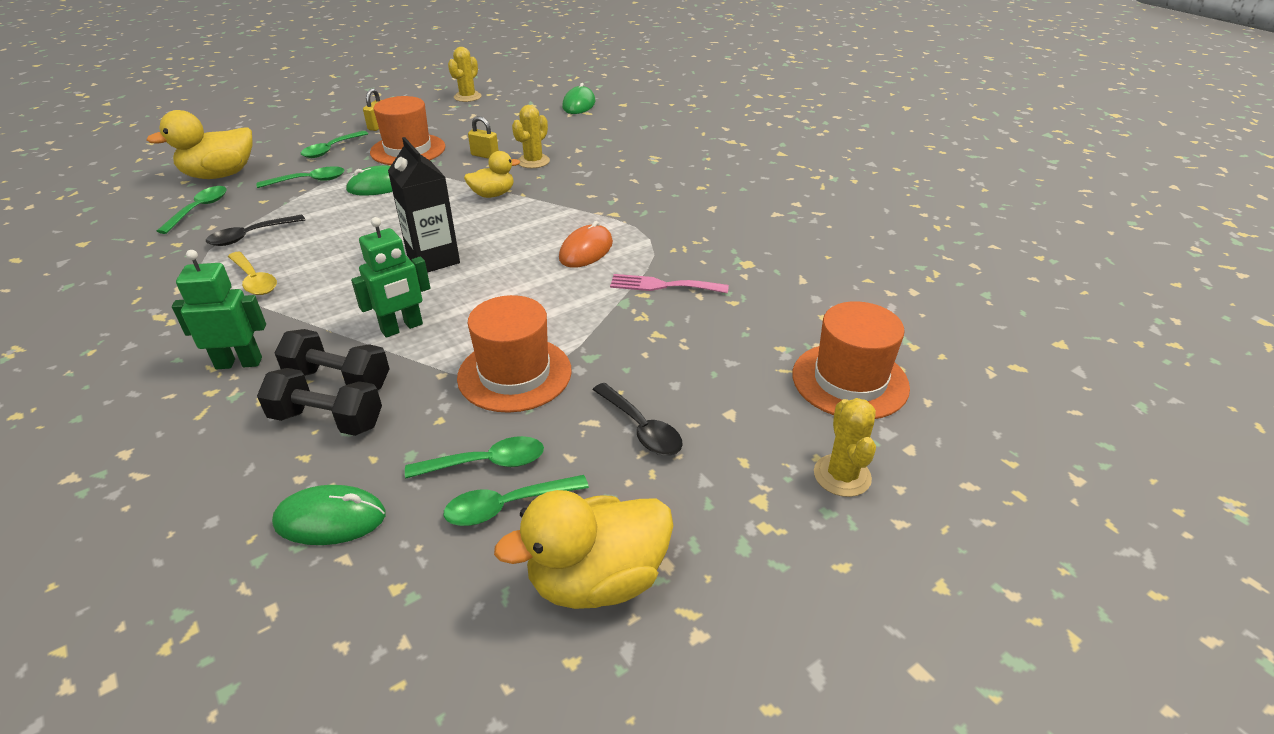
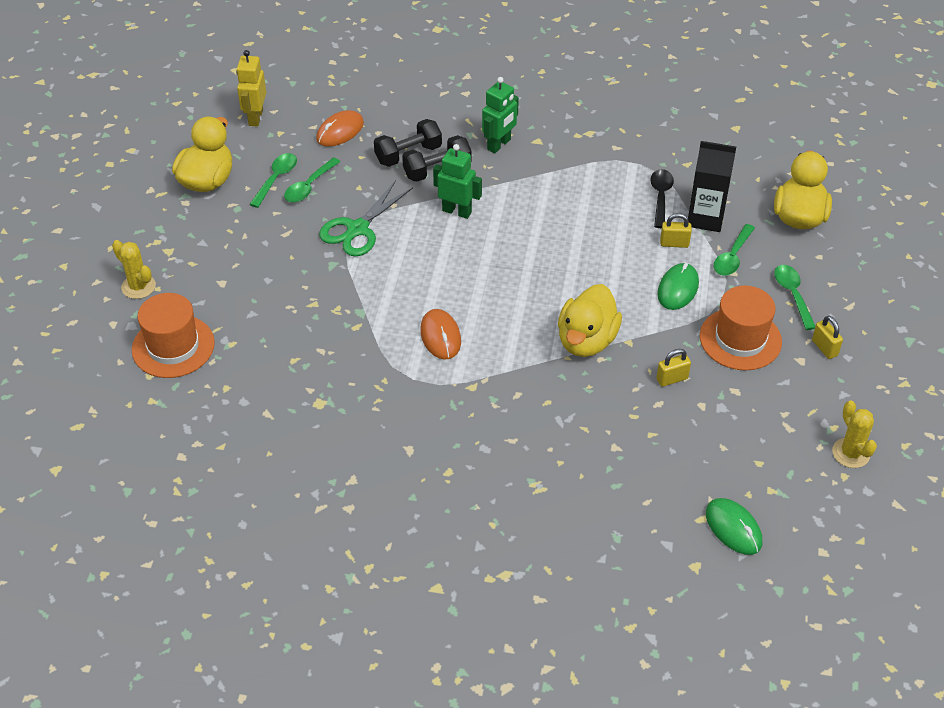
camera: 135 degrees right, 10 degrees up
green spoon [157,186,226,234] -> none
yellow spoon [228,251,277,295] -> none
green mouse [272,485,385,545] -> orange mouse [316,110,364,147]
green robot [351,217,430,338] -> green robot turned 105 degrees clockwise [433,144,482,219]
black carton [388,137,460,273] -> black carton moved to [688,141,736,232]
orange hat [457,295,572,413] -> green scissors [319,180,413,256]
yellow duck [464,151,520,198] -> yellow duck [558,284,622,357], size x1.65
yellow cactus [512,105,550,168] -> none
black spoon [593,383,683,456] -> none
pink fork [610,274,729,293] -> none
none -> yellow robot [236,50,266,127]
none -> yellow padlock [660,213,692,248]

